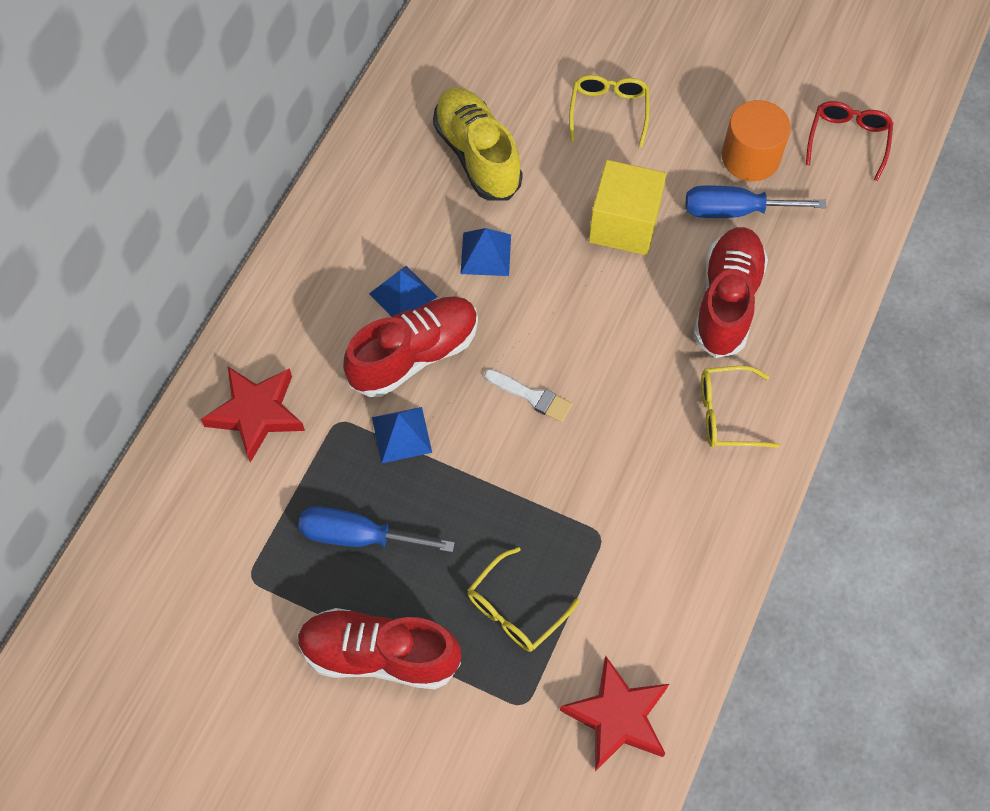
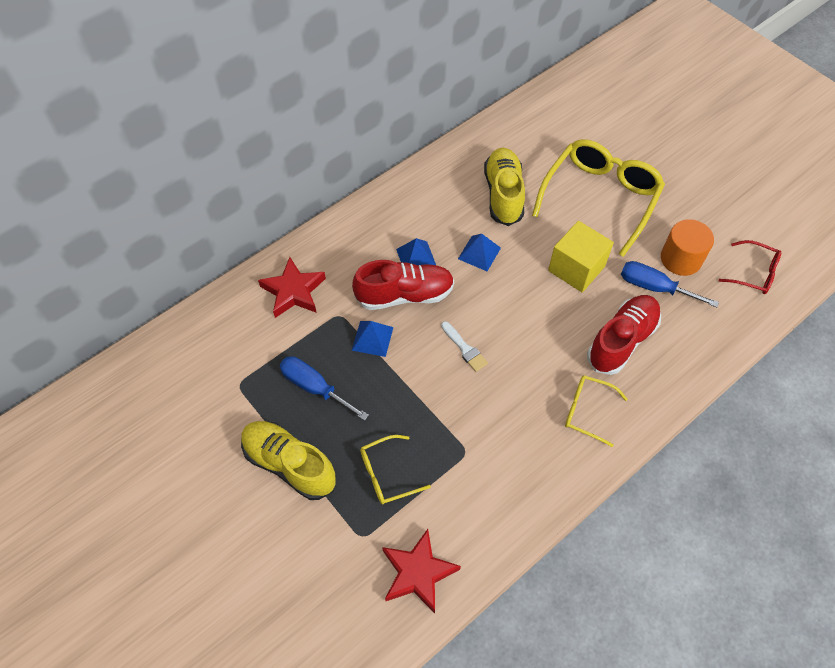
camera: 25 degrees right, 5 degrees down
red shoe [297,608,461,689] -> yellow shoe [241,421,337,500]
yellow glasses [569,75,650,147] -> yellow glasses [532,139,665,257], size x2.01
red glasses [806,101,893,181] -> red glasses turned 75 degrees clockwise [719,240,781,294]

